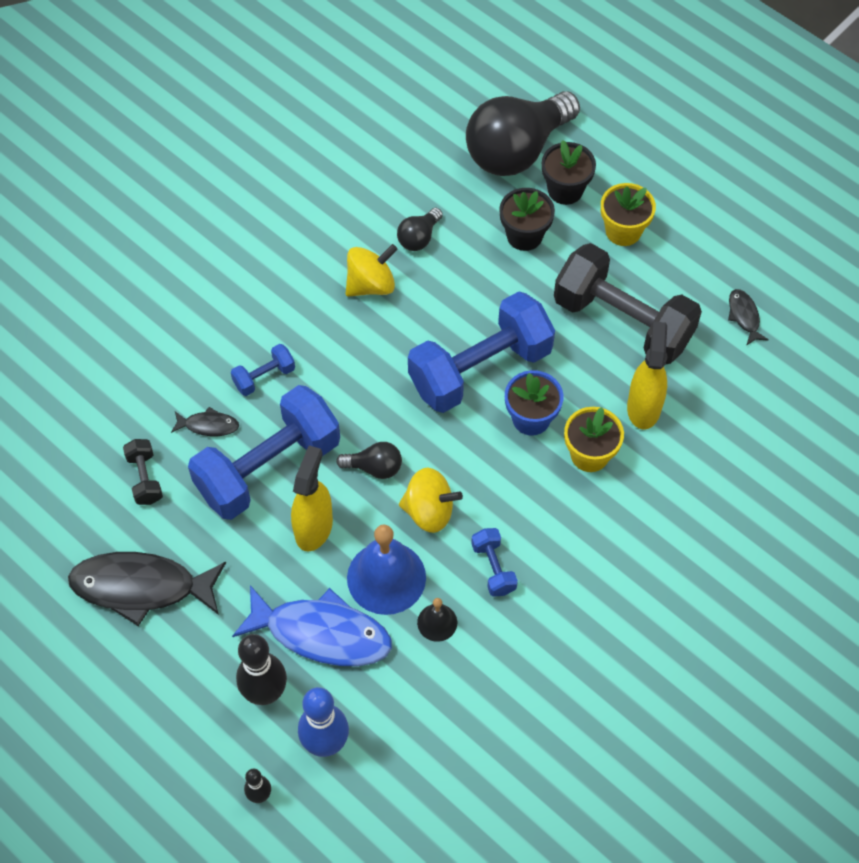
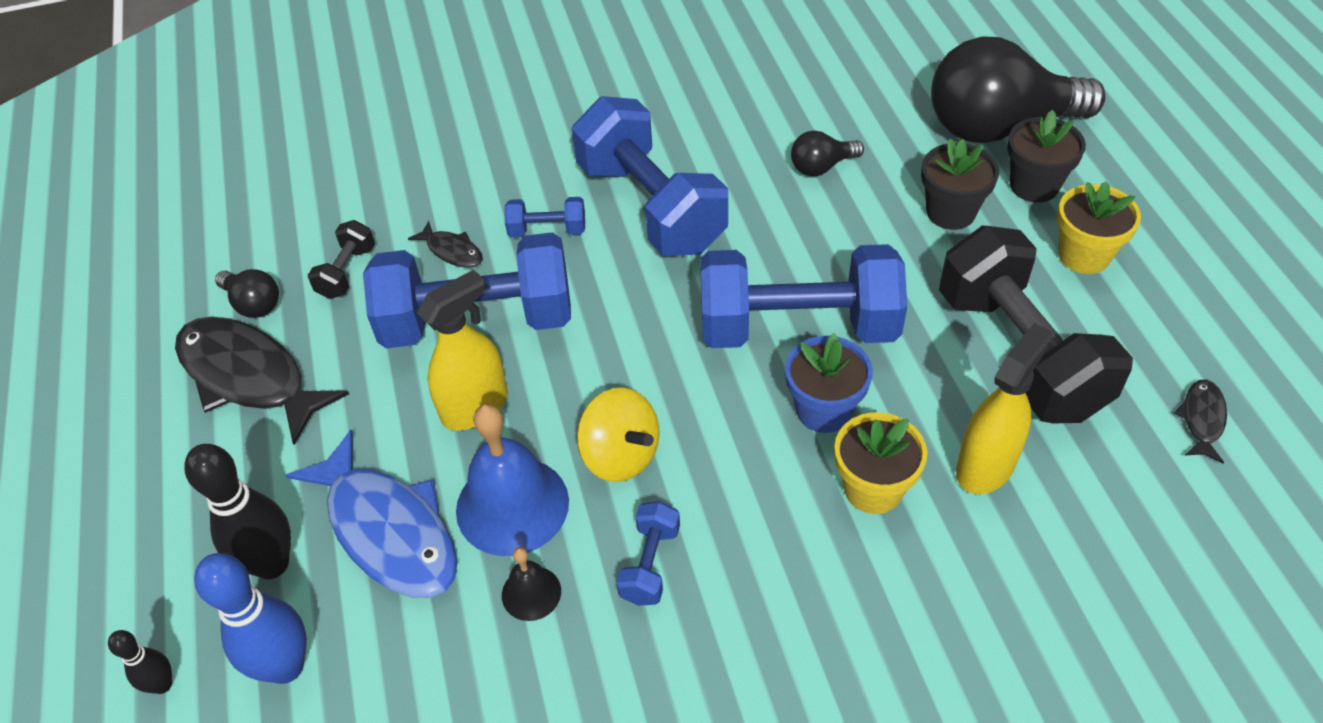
camera: 35 degrees right, 10 degrees down
black light bulb [336,442,402,479] -> black light bulb moved to [215,269,279,318]
yellow spinning top [346,244,398,297] -> none
none -> blue dumbbell [572,96,728,256]

